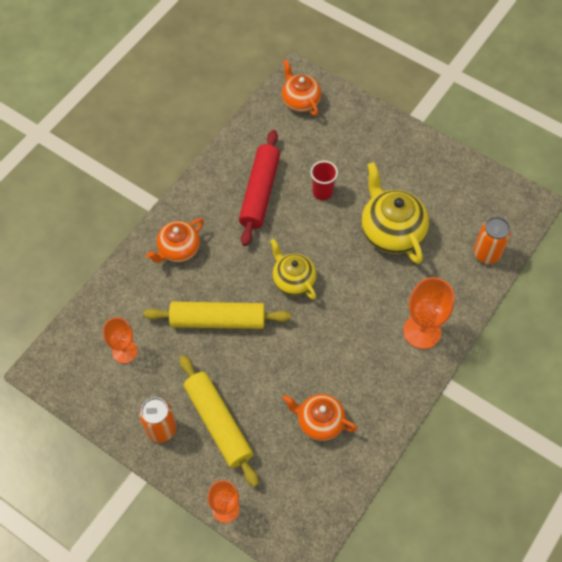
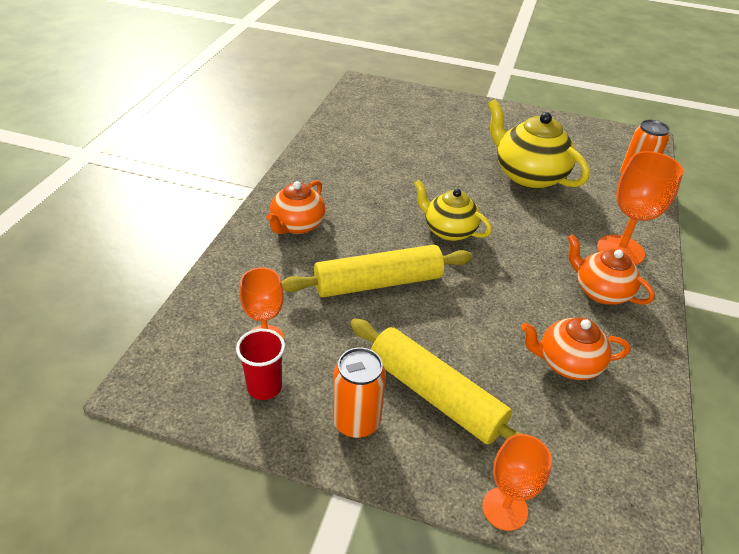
camera: 20 degrees left, 20 degrees down
red rolling pin [239,130,280,246] -> none
orange teapot [282,60,321,116] -> orange teapot moved to [567,234,655,305]
red cup [310,161,338,200] -> red cup moved to [236,329,285,400]

